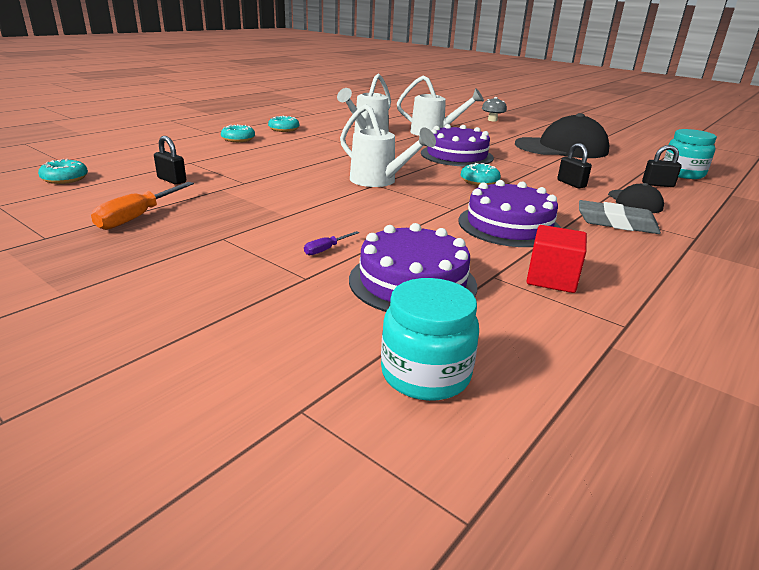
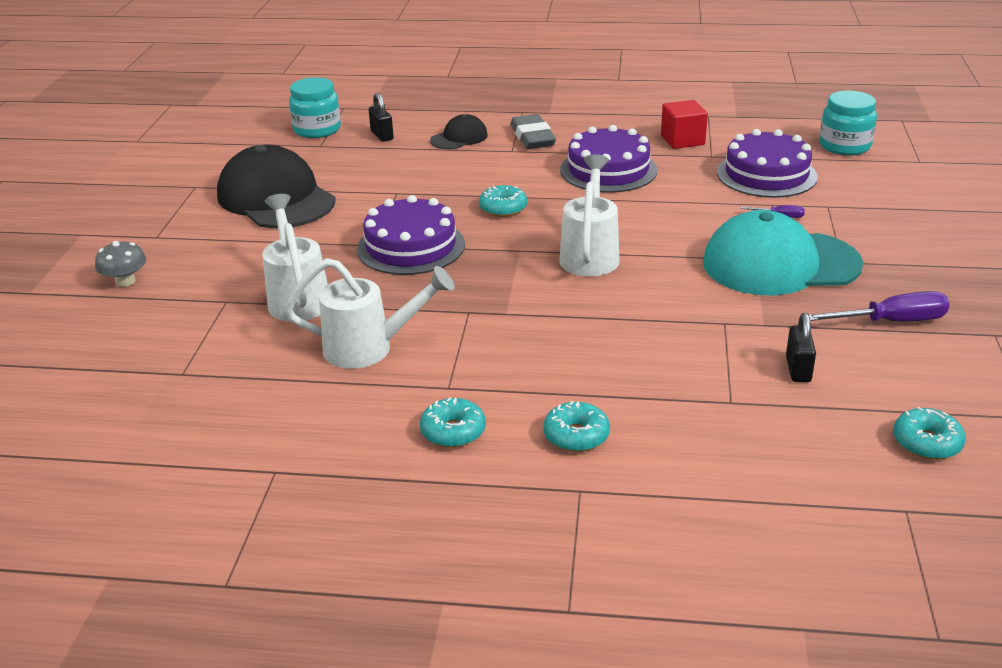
camera: 120 degrees left, 5 degrees up
orange screwdriver [91,182,194,230] -> purple screwdriver [809,291,950,322]
black padlock [557,143,592,188] -> none
none -> turquoise cap [703,210,863,295]

